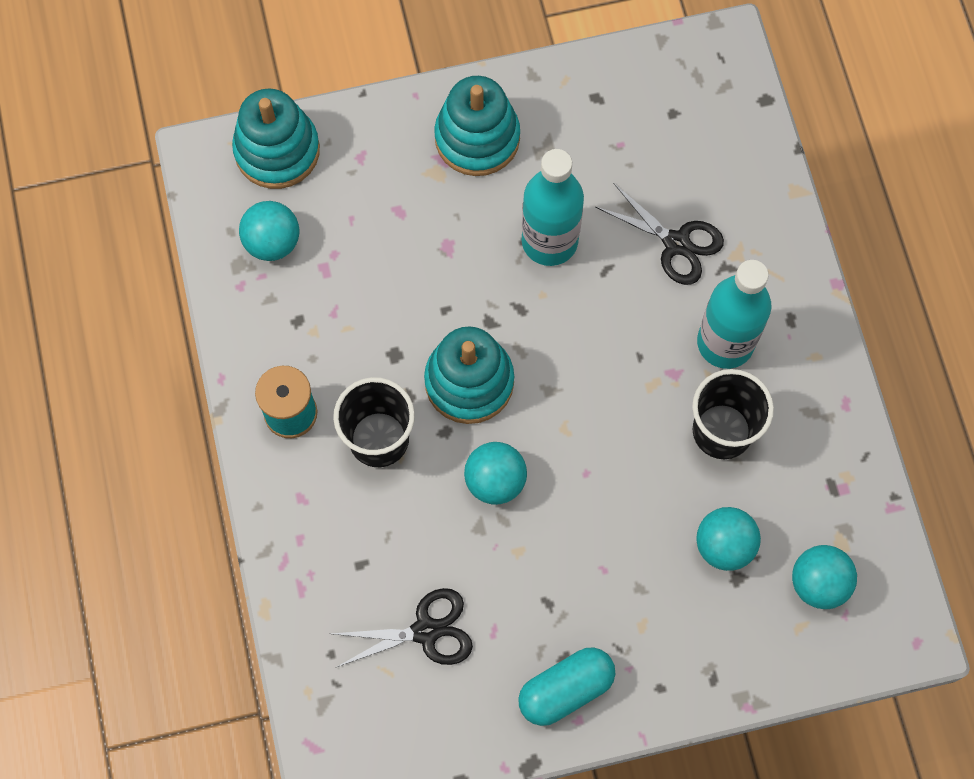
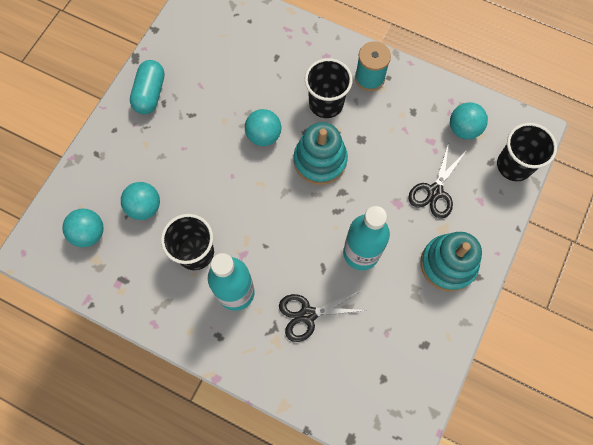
camera: 130 degrees right, 0 degrees up
turquoise stacking toy [232,88,320,189] -> black cup [497,123,557,181]
black scissors [331,588,473,667] -> black scissors moved to [408,143,465,219]

